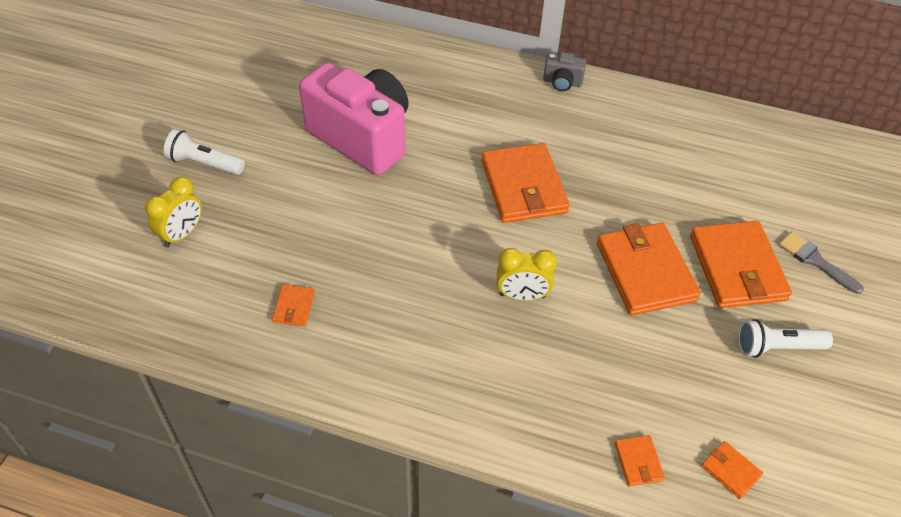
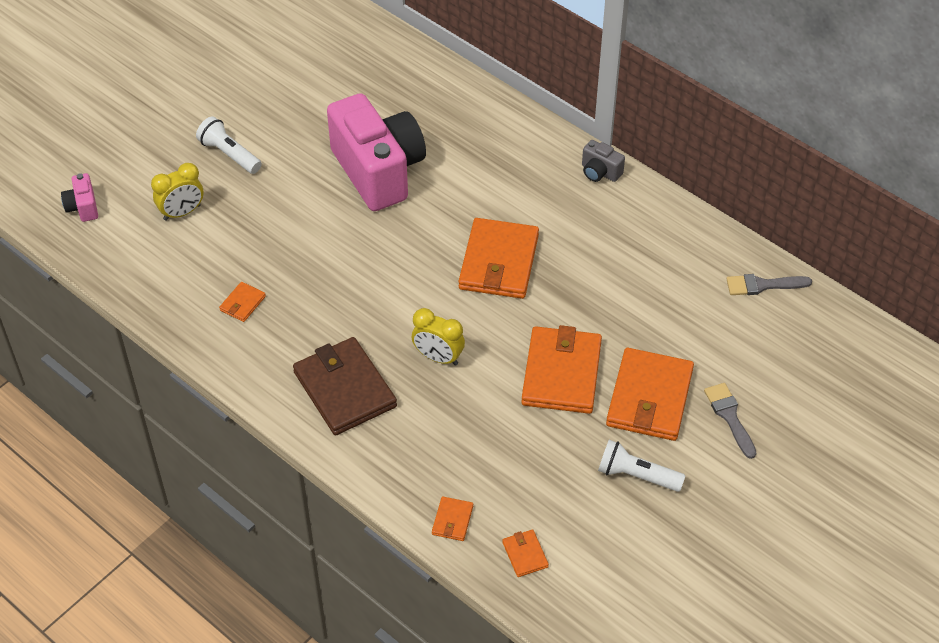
camera: 25 degrees right, 0 degrees up
none -> pink camera [61,173,98,222]
none -> brown wallet [293,337,397,435]
none -> grey brush [727,274,812,295]

